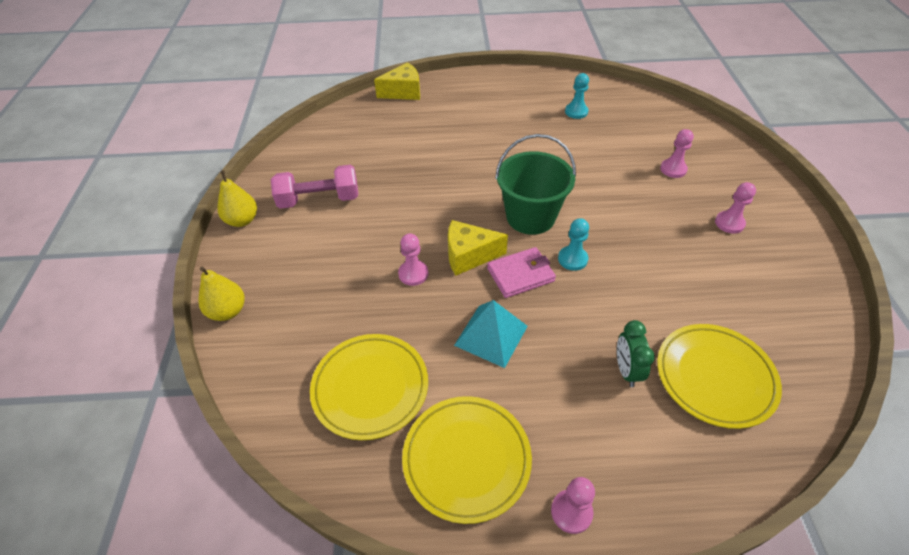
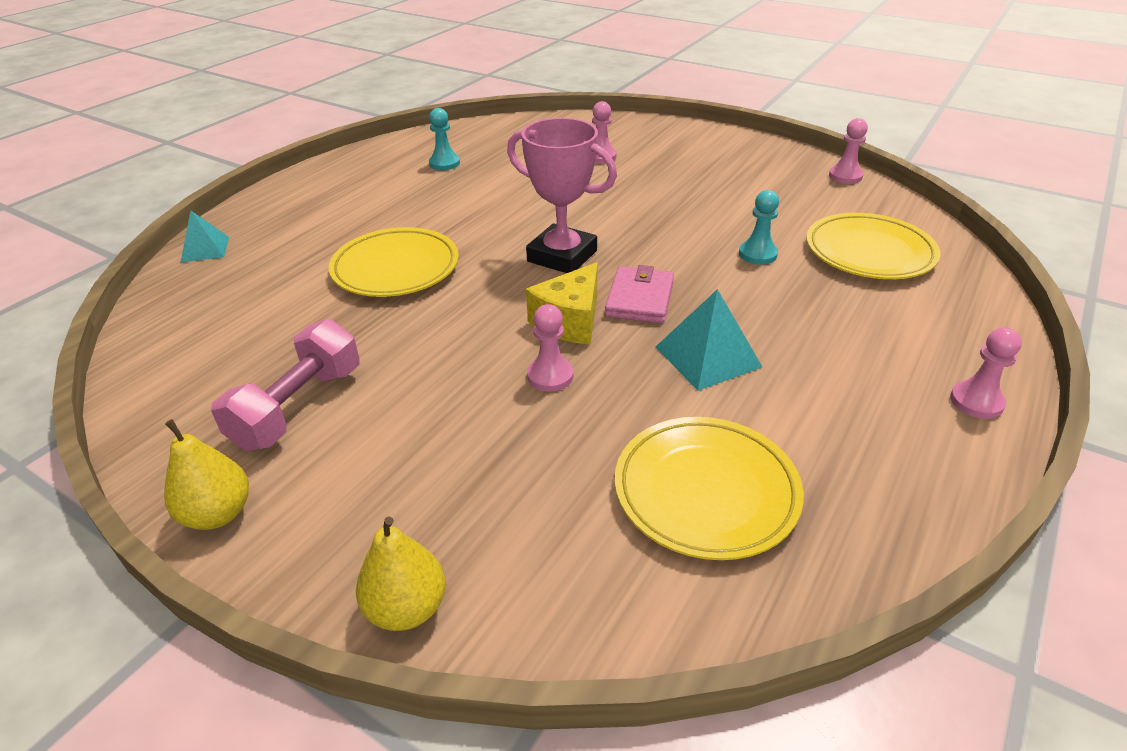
camera: 55 degrees left, 10 degrees down
yellow cheese [374,62,420,100] -> turquoise pyramid [180,211,229,263]
yellow plate [402,396,532,524] -> yellow plate moved to [329,227,459,297]
green bucket [495,134,576,235] -> pink trophy [507,118,617,273]
turquoise pawn [558,218,589,271] -> turquoise pawn moved to [739,190,779,265]
green clock [617,320,655,387] -> none
pink pawn [715,182,756,234] -> pink pawn moved to [829,118,868,184]

